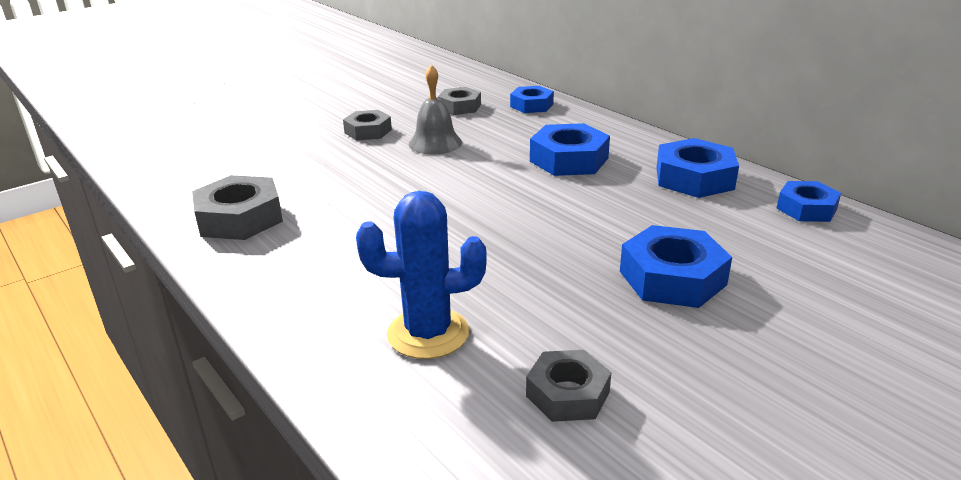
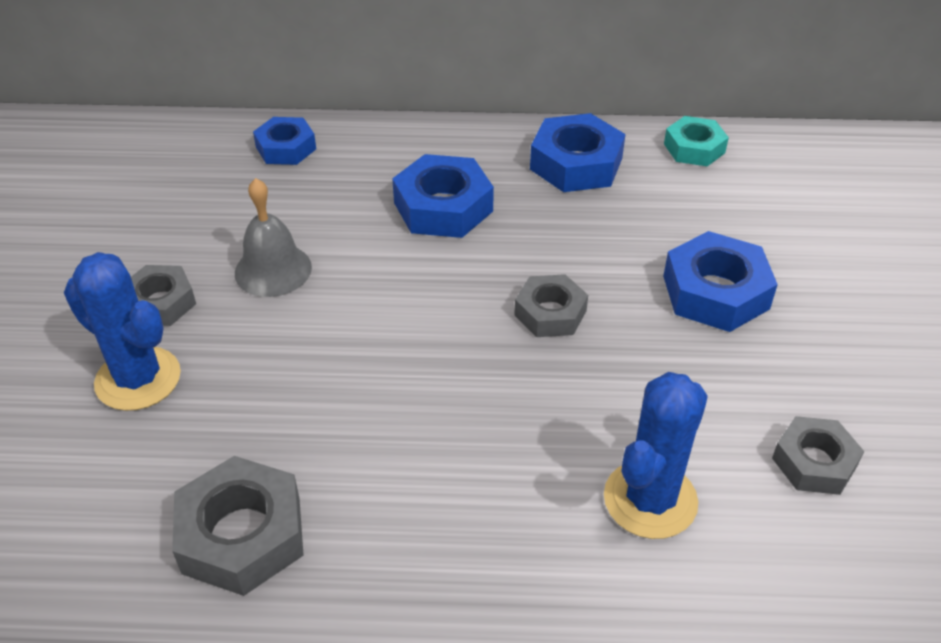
camera: 50 degrees left, 15 degrees up
grey nut [438,87,481,115] -> grey nut moved to [514,274,588,337]
blue nut [776,181,841,222] -> turquoise nut [664,116,729,166]
none -> blue cactus [64,252,181,411]

